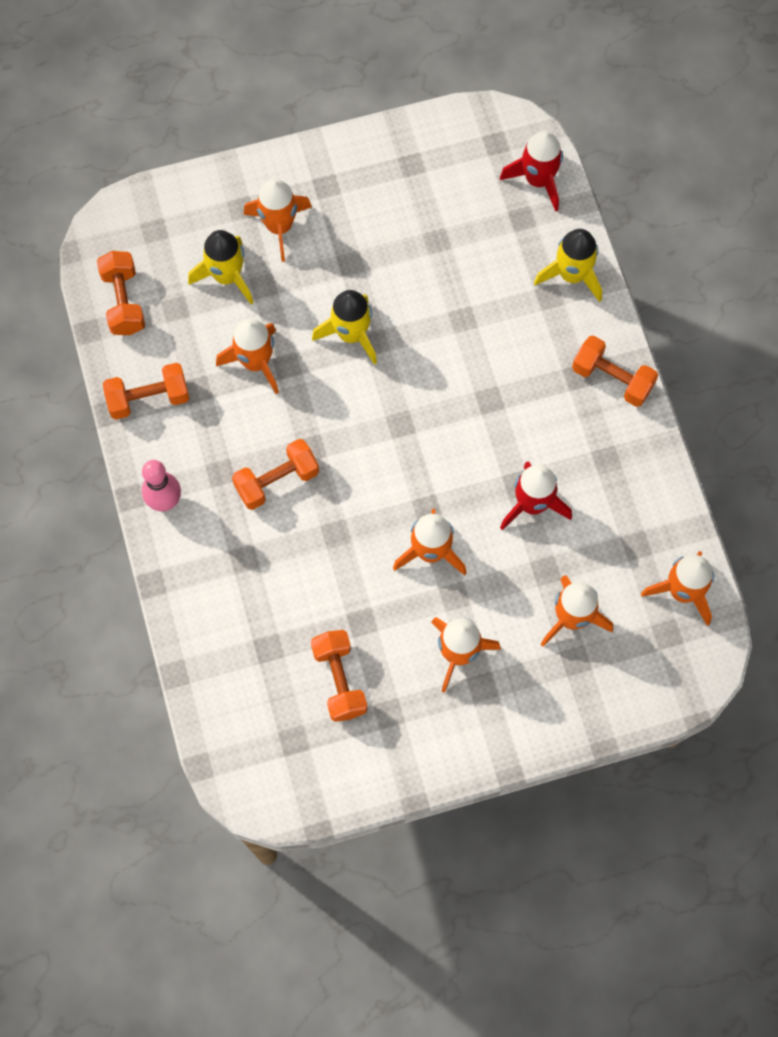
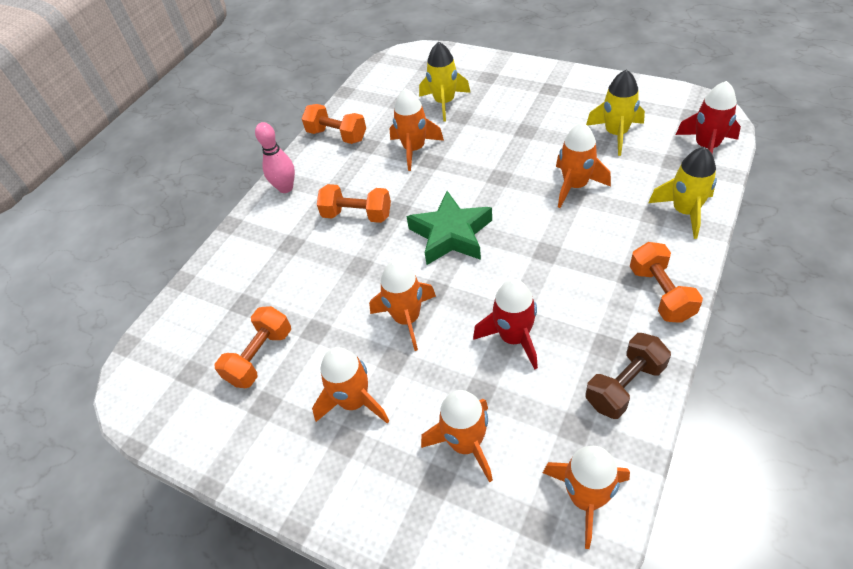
camera: 50 degrees right, 20 degrees down
orange dumbbell [97,251,145,335] -> none
orange rocket [243,179,312,262] -> orange rocket moved to [556,123,611,208]
yellow rocket [312,290,377,365] -> yellow rocket moved to [586,69,645,156]
none -> green star [406,191,492,265]
none -> brown dumbbell [586,333,671,419]

